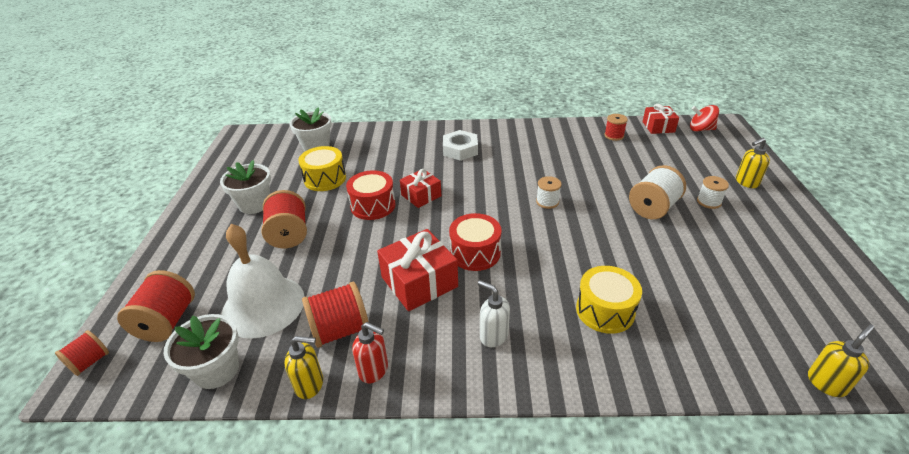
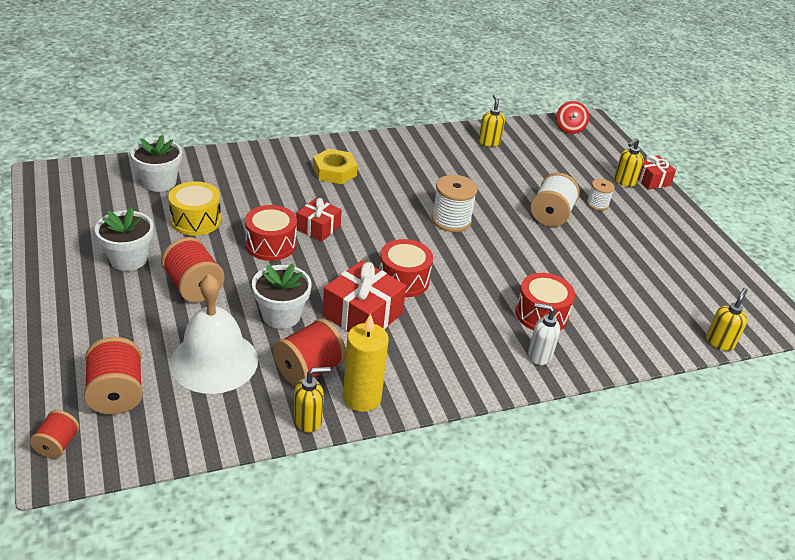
camera: 25 degrees left, 0 degrees up
white flower pot [164,314,239,389] -> white flower pot moved to [252,263,312,329]
red soap dispenser [352,322,388,383] -> yellow candle [343,314,389,412]
white nut [443,130,478,161] -> yellow nut [313,149,358,184]
white soap dispenser [478,280,510,347] -> white soap dispenser moved to [528,303,560,365]
white spool [536,176,562,209] -> white spool [432,175,478,232], size x1.70
yellow drum [576,266,642,334] -> red drum [515,273,575,330]
red spool [604,114,628,141] -> yellow soap dispenser [478,94,505,147]
red gift [643,104,679,134] -> red gift moved to [638,155,676,190]
red spinning top [690,105,719,132] -> red spinning top turned 75 degrees counterclockwise [556,101,589,134]

